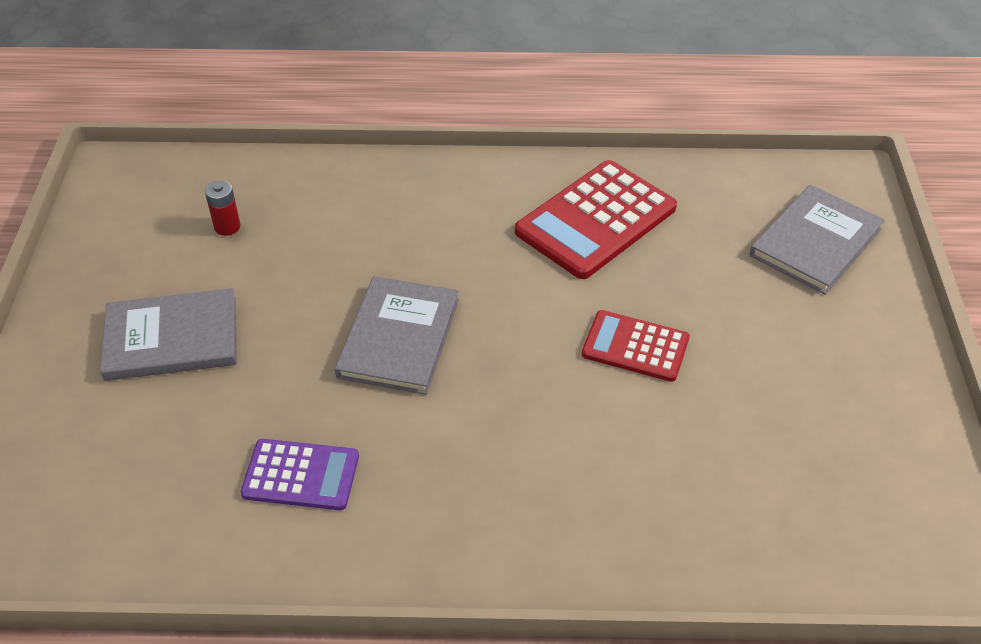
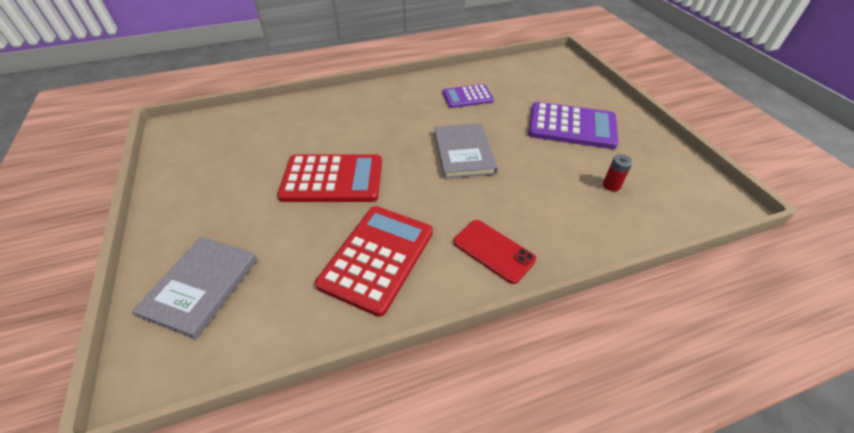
camera: 160 degrees right, 0 degrees up
grey book [100,288,237,381] -> purple calculator [528,102,619,149]
red calculator [582,310,689,382] -> red calculator [277,154,382,202], size x1.67
none -> red phone [453,220,536,284]

